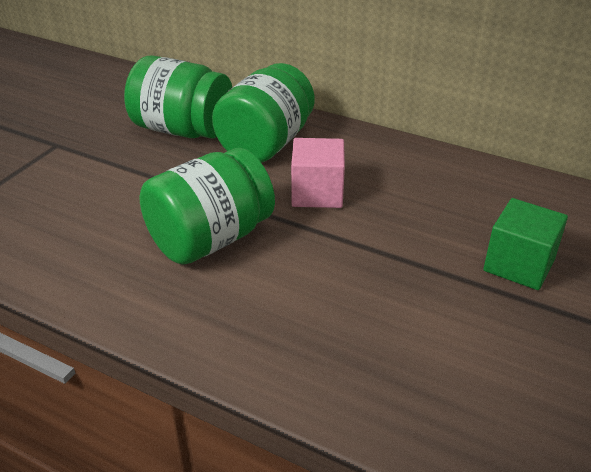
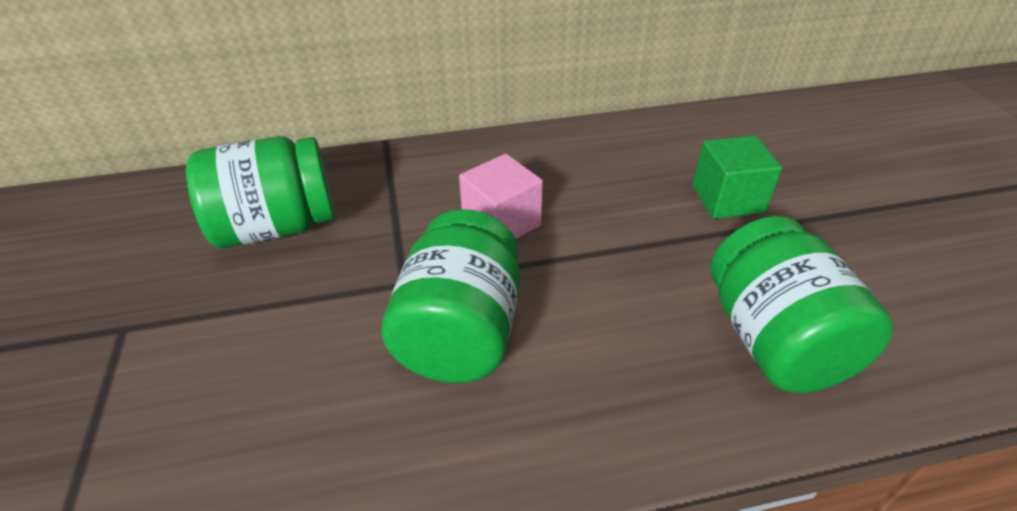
camera: 40 degrees left, 5 degrees up
green jar [212,63,314,163] -> green jar moved to [710,216,893,393]

